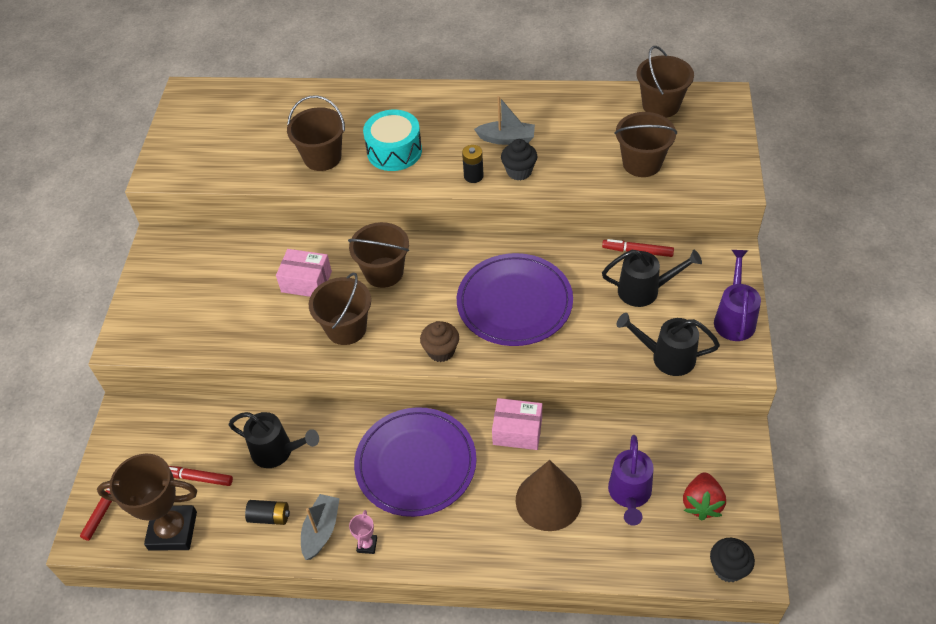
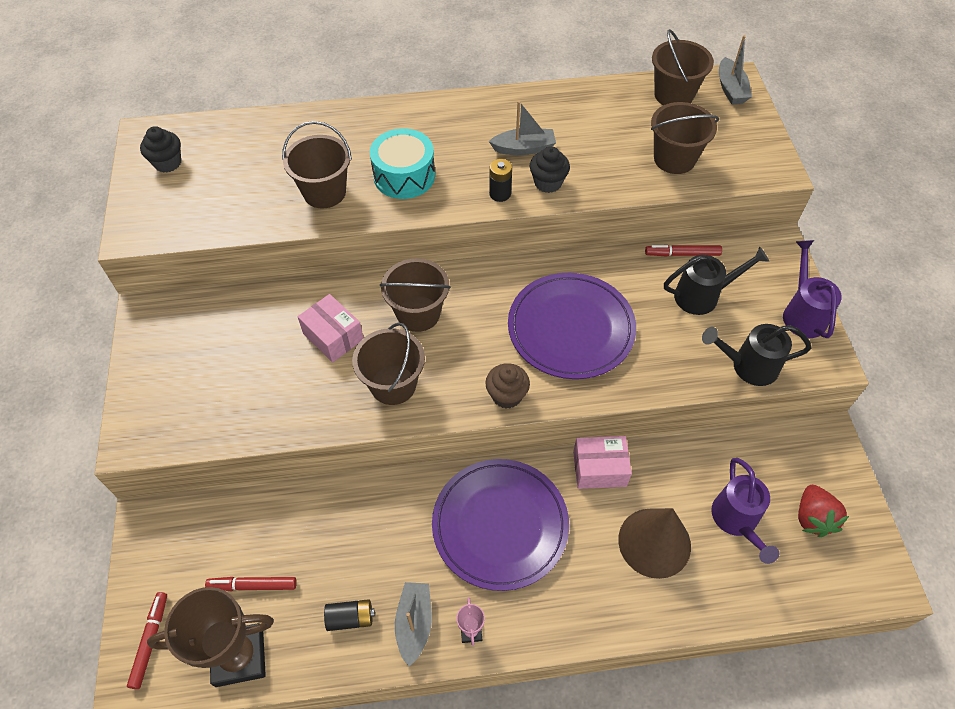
camera: 15 degrees left, 5 degrees up
black watering can [228,412,319,468] -> none
pink box [276,249,332,297] -> pink box turned 45 degrees clockwise [298,294,364,363]
black cupcake [710,538,755,582] -> black cupcake moved to [140,126,181,173]
none -> grey boat [719,35,752,104]

